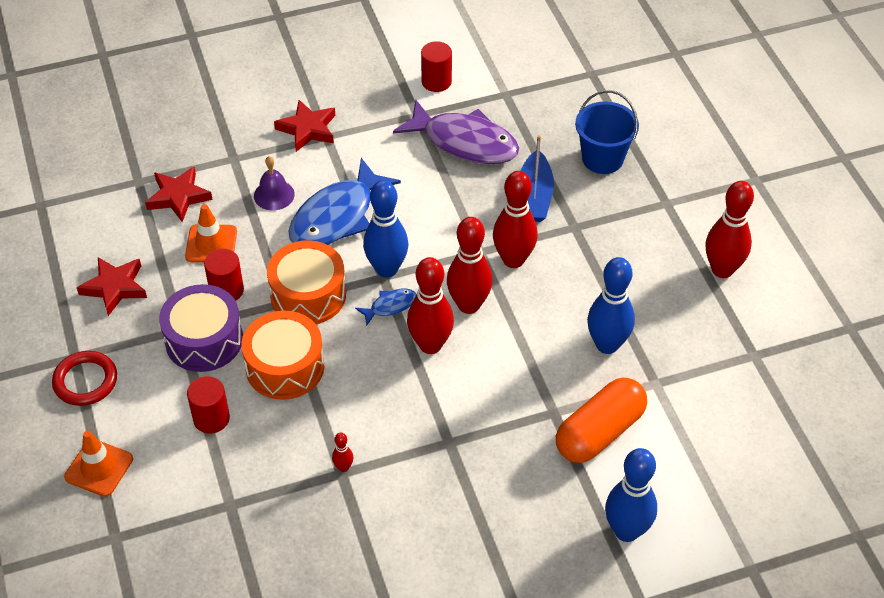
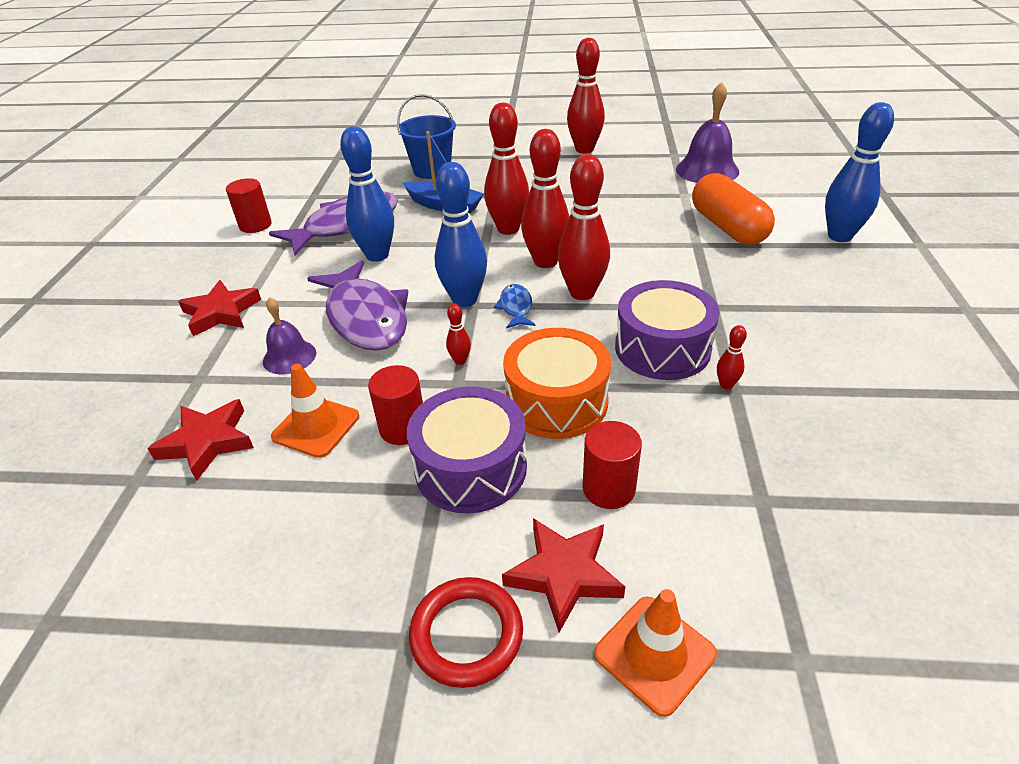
camera: 65 degrees left, 10 degrees down
red star [77,257,147,316] -> red star moved to [502,518,625,633]
orange drum [267,240,346,324] -> red bowling pin [446,304,471,365]
blue fish [289,158,401,245] -> purple fish [307,260,408,351]
blue bowling pin [587,257,635,354] -> blue bowling pin moved to [340,126,394,262]
none -> purple drum [615,280,720,380]
none -> purple bell [676,82,739,183]

